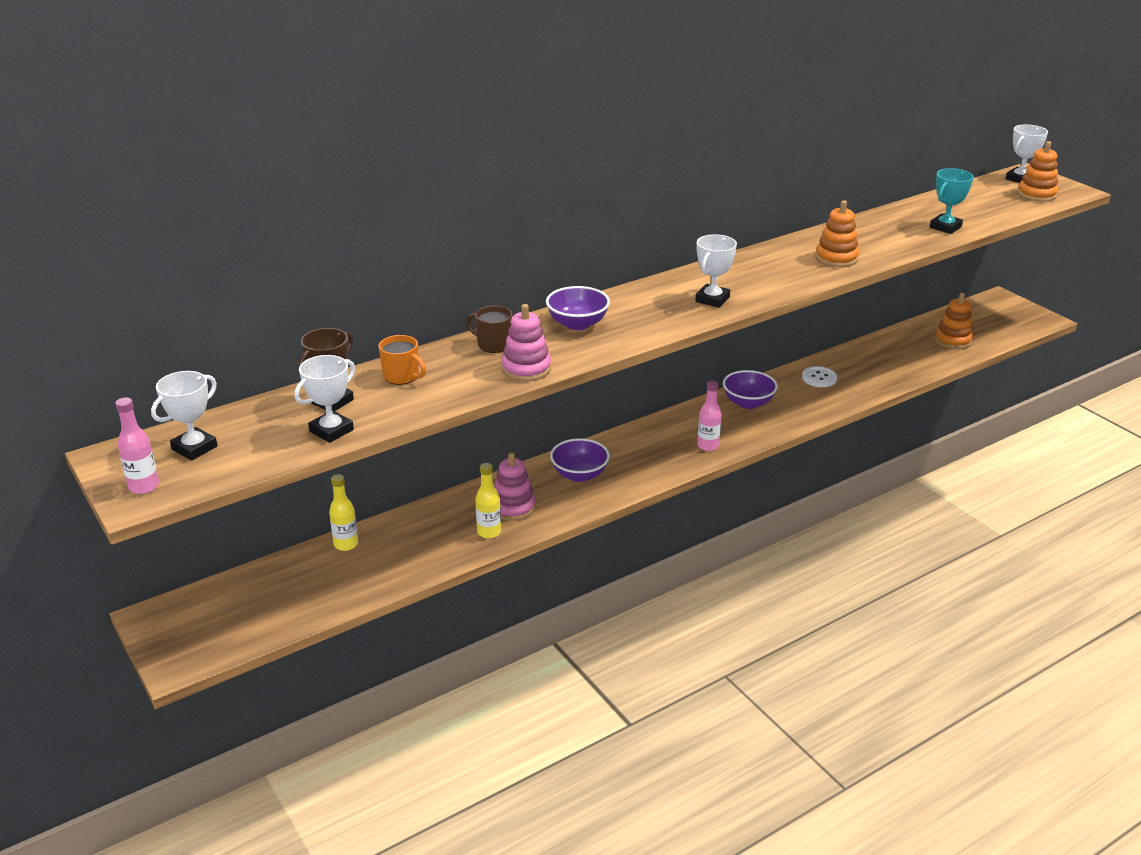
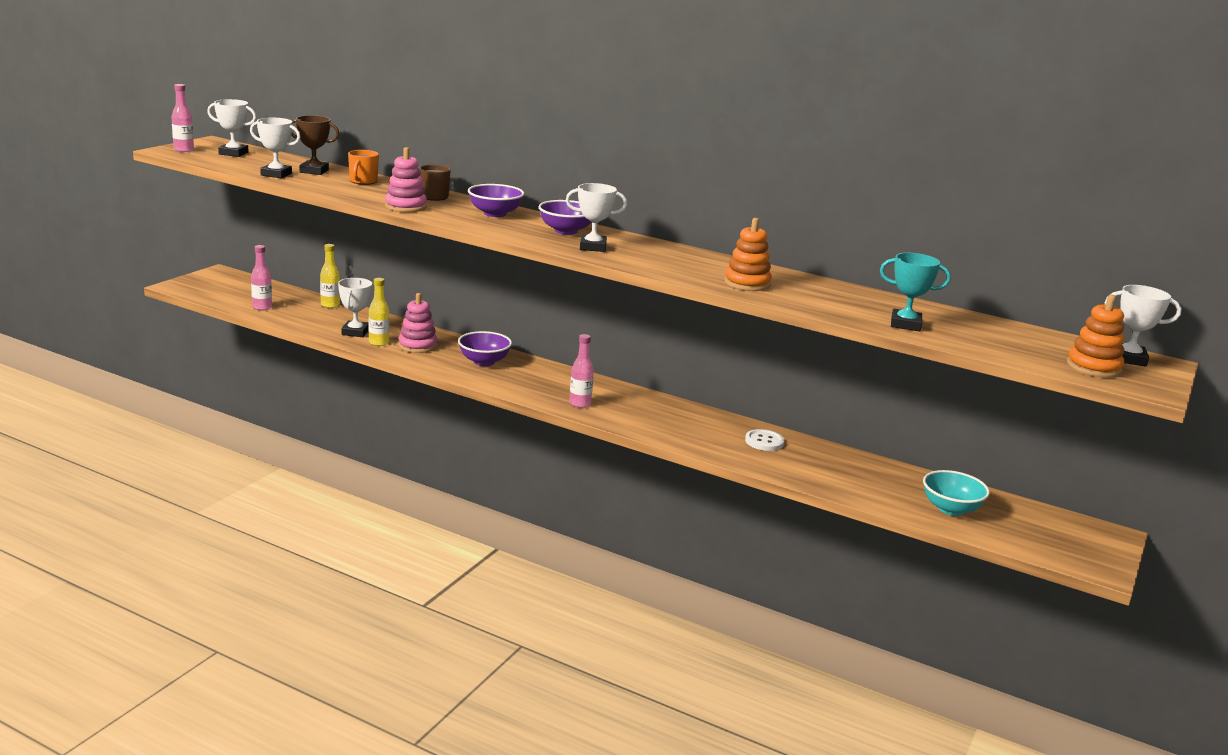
camera: 60 degrees right, 10 degrees down
purple bowl [723,370,778,409] -> purple bowl moved to [538,200,591,235]
orange stacking toy [935,293,973,349] -> turquoise bowl [923,470,990,516]
none -> pink bottle [251,245,272,310]
none -> white trophy [338,278,372,337]

